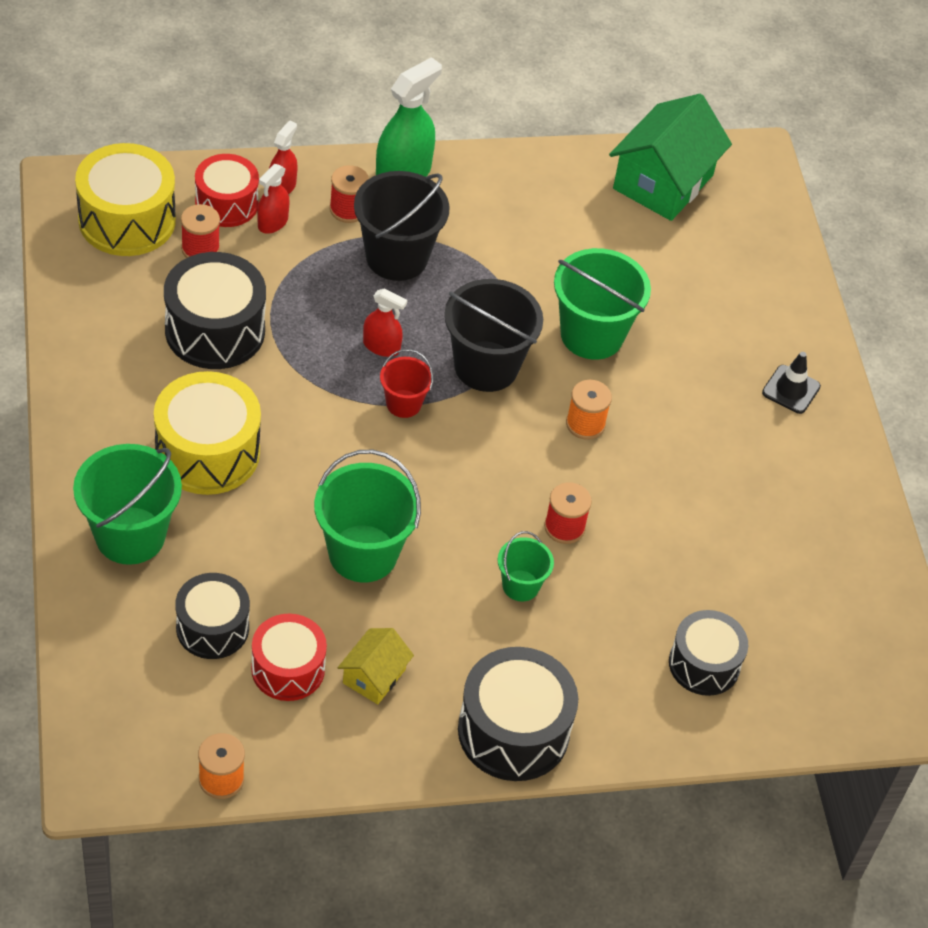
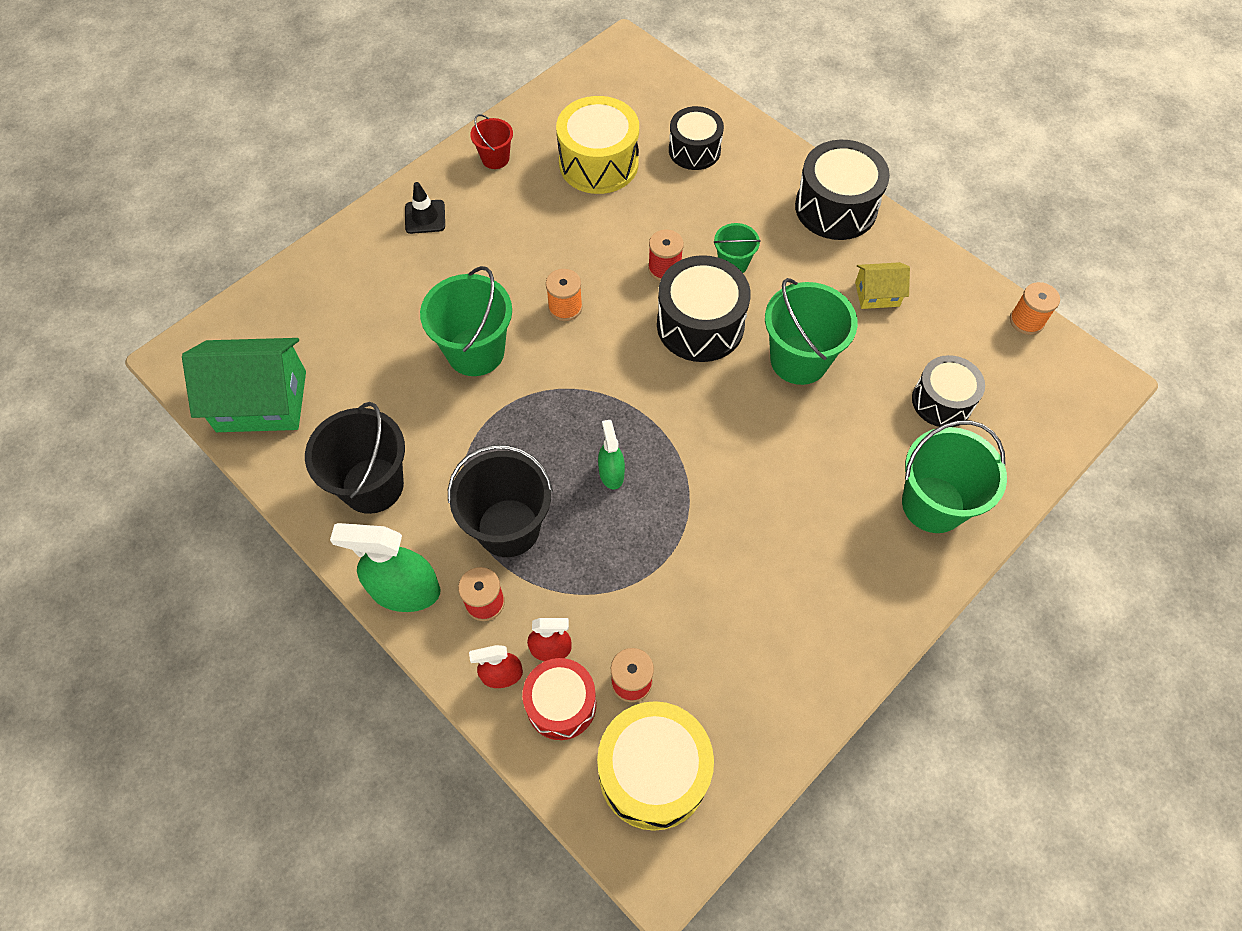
camera: 120 degrees left, 10 degrees up
yellow drum [154,371,261,495] -> yellow drum moved to [556,96,639,194]
black drum [164,252,266,369] -> black drum moved to [657,255,751,362]
red drum [251,614,327,701] -> none
red spray bottle [363,288,407,357] -> green spray bottle [598,420,625,489]
red bucket [380,349,433,418] -> red bucket moved to [470,114,513,169]
black bucket [444,279,543,392] -> black bucket moved to [305,402,405,514]

